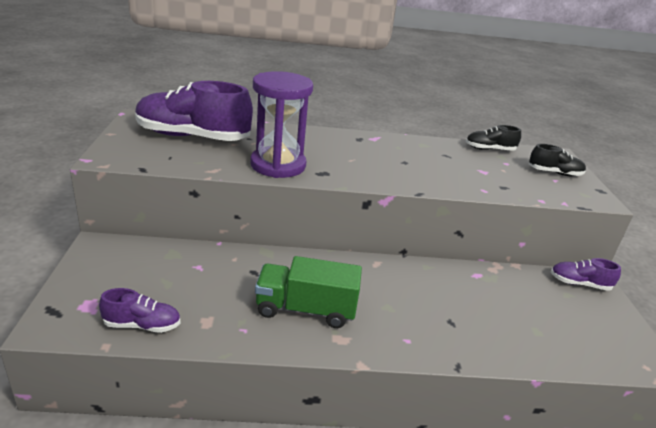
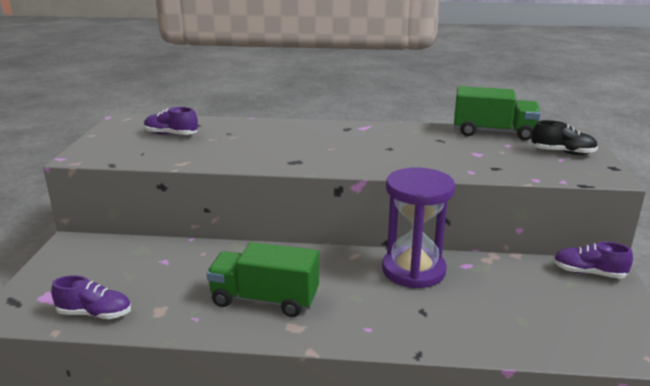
camera: 10 degrees right, 5 degrees down
purple shoe [135,81,253,141] -> purple shoe [144,107,198,135], size x0.48
purple hourglass [250,71,313,178] -> purple hourglass moved to [382,168,455,289]
black shoe [466,125,521,151] -> green truck [454,86,541,140]

